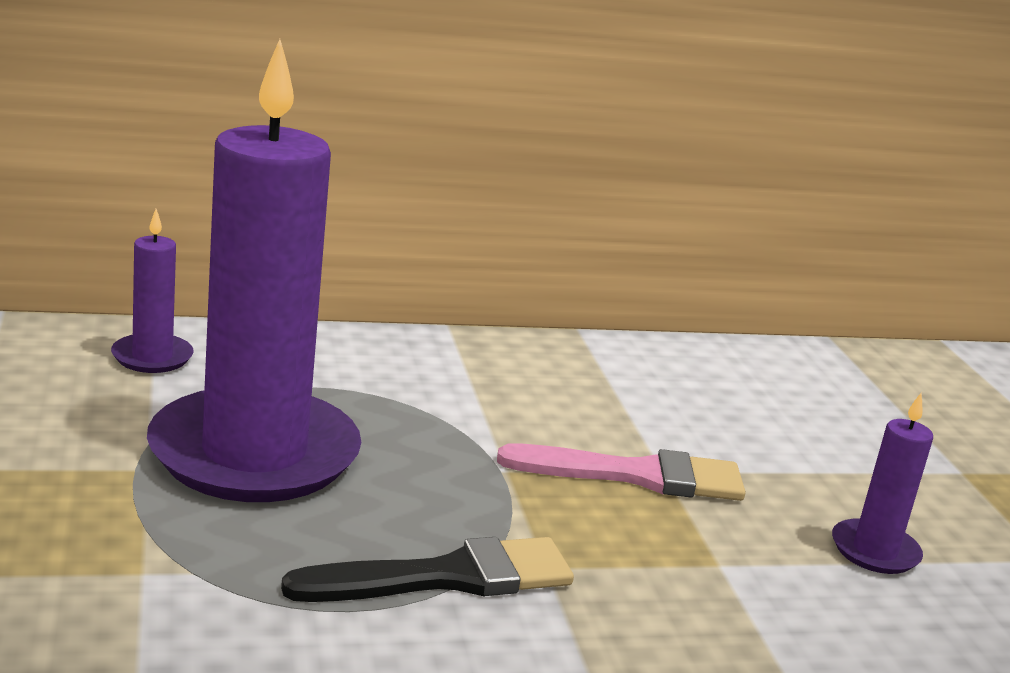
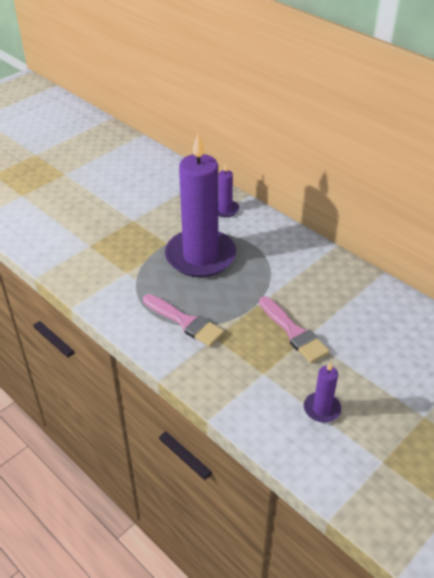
camera: 60 degrees right, 20 degrees up
black brush [281,537,574,602] -> pink brush [143,294,224,347]

